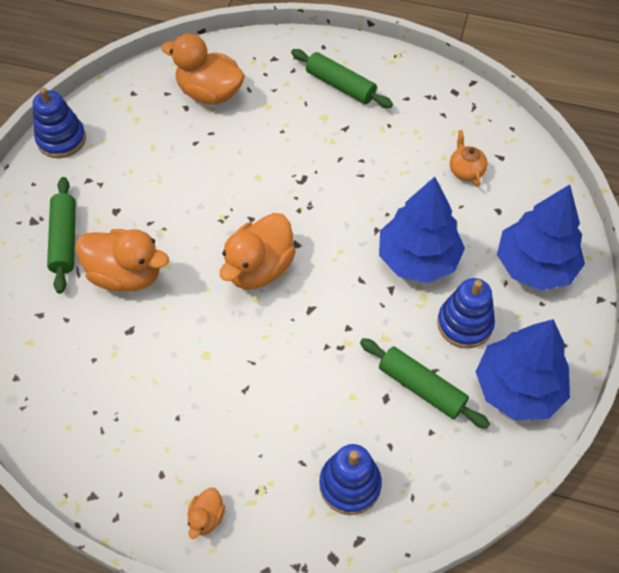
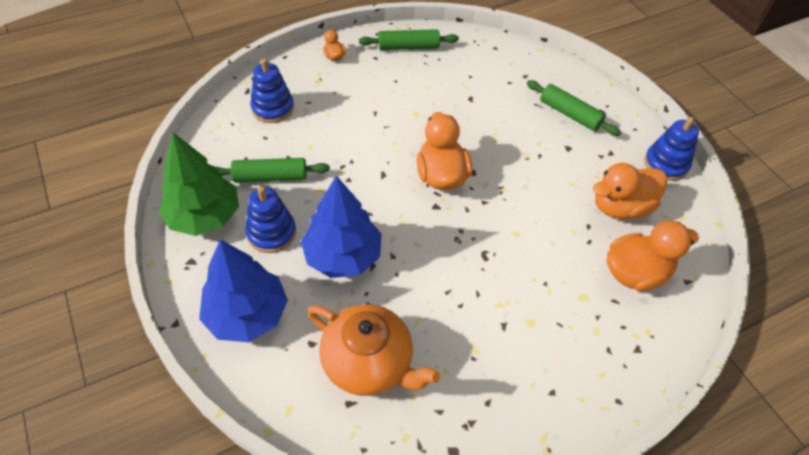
camera: 135 degrees right, 5 degrees down
orange duck [76,229,169,292] -> orange duck moved to [593,163,667,219]
green rolling pin [291,49,393,108] -> green rolling pin moved to [359,29,459,50]
orange teapot [450,130,488,187] -> orange teapot [307,304,440,396], size x2.18
blue tree [476,319,570,420] -> green tree [158,133,239,236]

